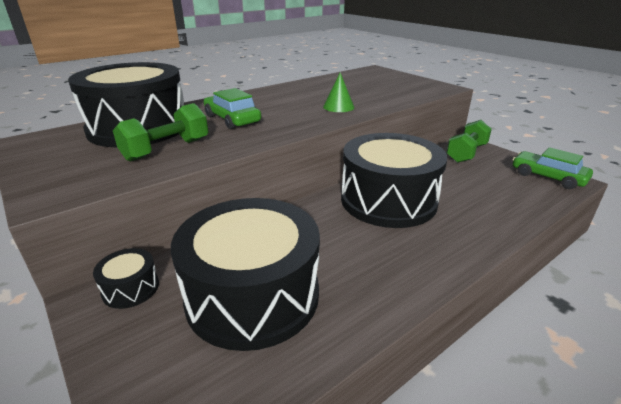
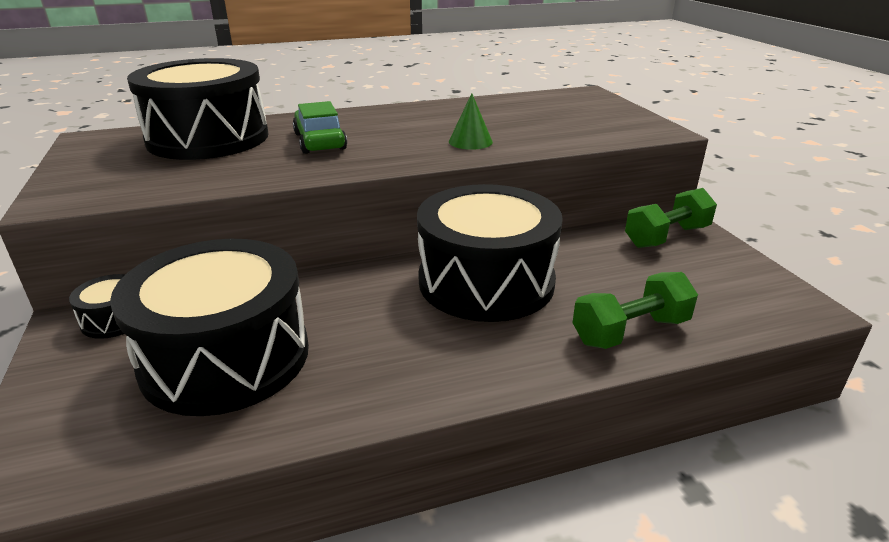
camera: 20 degrees right, 0 degrees up
green dumbbell [113,103,208,162] -> green dumbbell moved to [572,272,698,349]
green car [512,147,593,189] -> none

